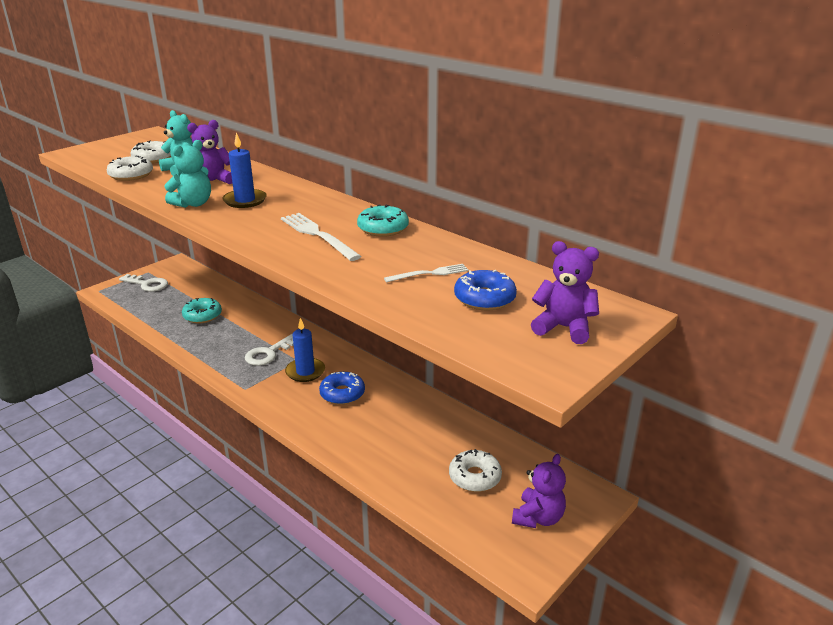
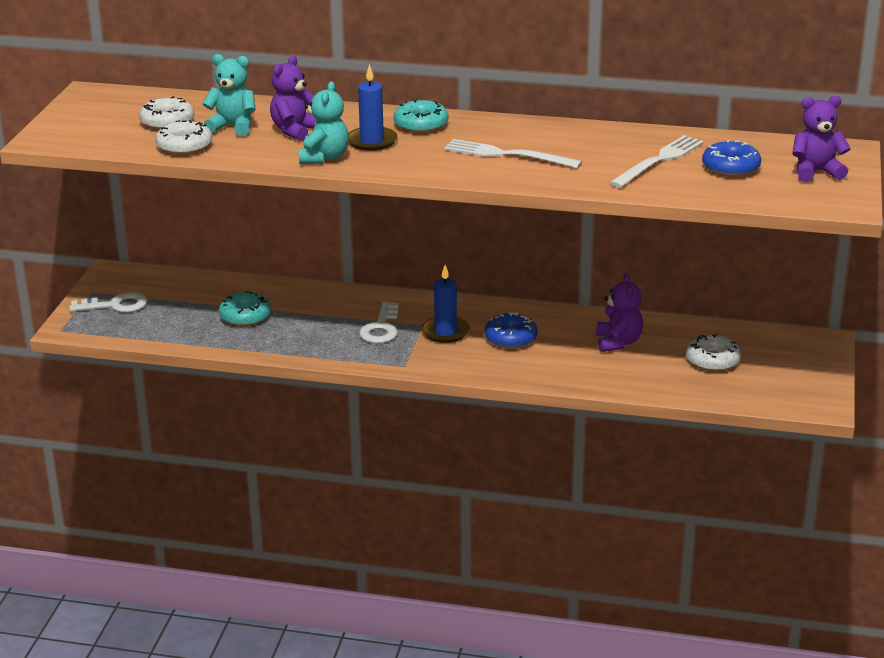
camera: 30 degrees left, 0 degrees up
turquoise donut [357,204,409,237] -> turquoise donut moved to [393,100,449,133]
white fork [384,264,469,282] -> white fork [609,135,704,188], size x1.66
purple teddy bear [512,454,566,528] -> purple teddy bear moved to [596,273,643,352]

